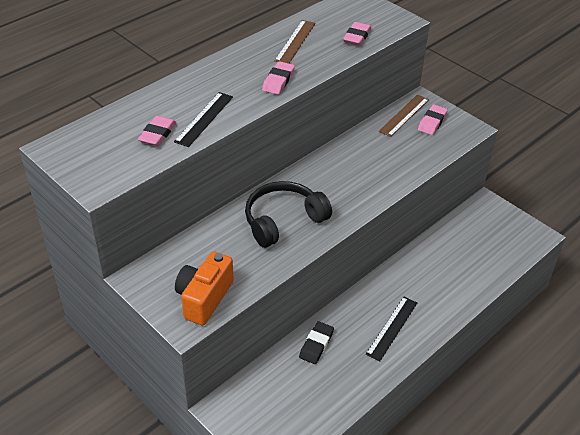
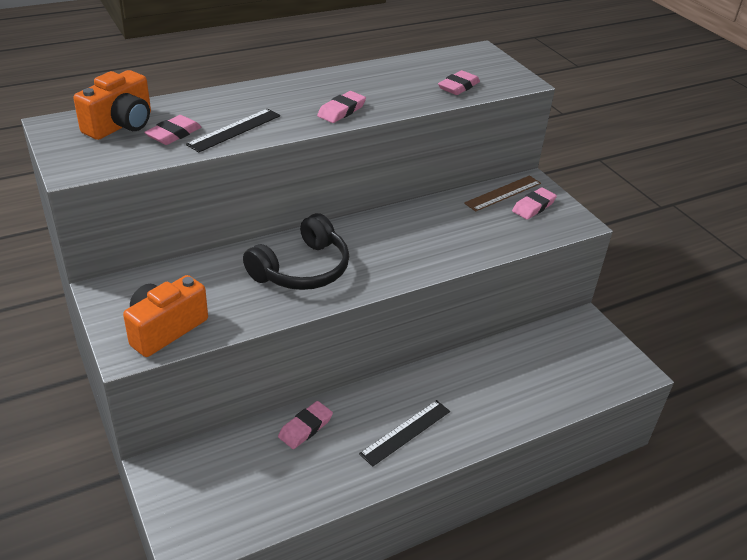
camera: 15 degrees right, 5 degrees down
black headphones [245,181,332,248] -> black headphones turned 150 degrees clockwise [243,213,349,290]
brown ruler [274,20,316,63] -> none
black eraser [299,321,334,364] -> pink eraser [278,401,333,449]
none -> orange camera [73,70,151,140]

